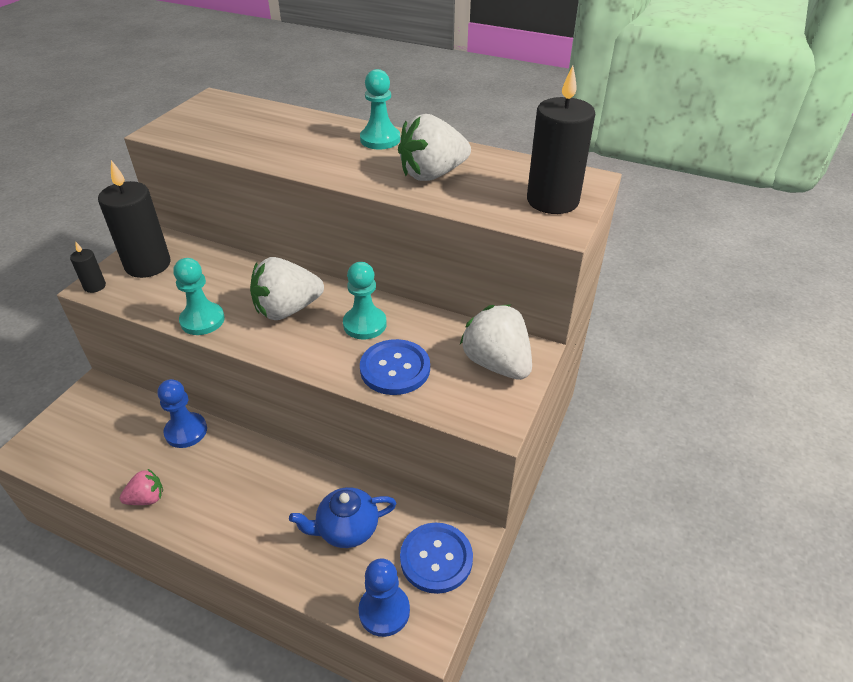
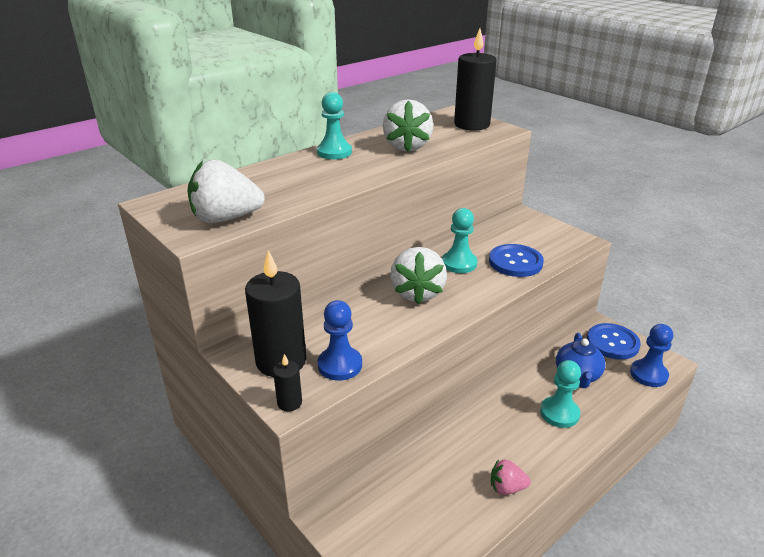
camera: 65 degrees left, 10 degrees down
pink strawberry [120,469,163,505] -> pink strawberry turned 90 degrees counterclockwise [491,459,531,495]
blue pawn [157,379,207,448] -> blue pawn moved to [318,300,362,381]
turquoise pawn [173,258,225,335] -> turquoise pawn moved to [540,360,581,428]
white strawberry [460,304,532,380] -> white strawberry moved to [187,159,265,223]

